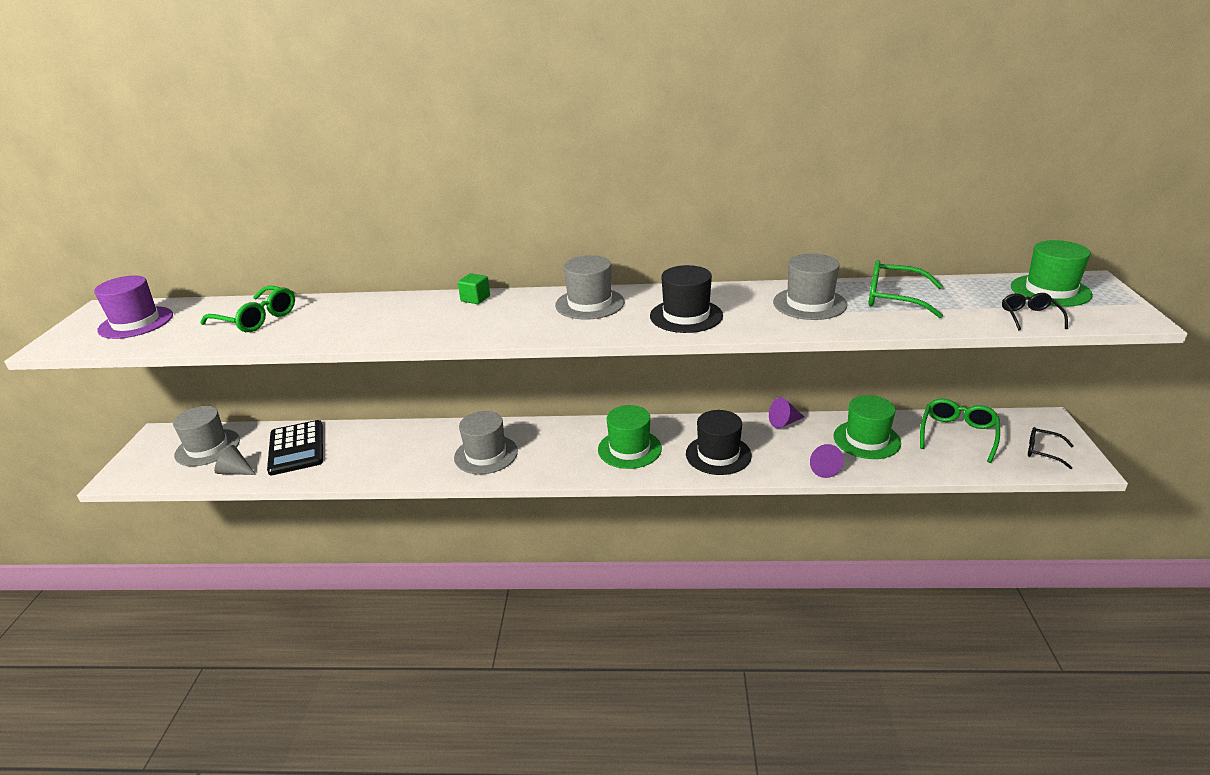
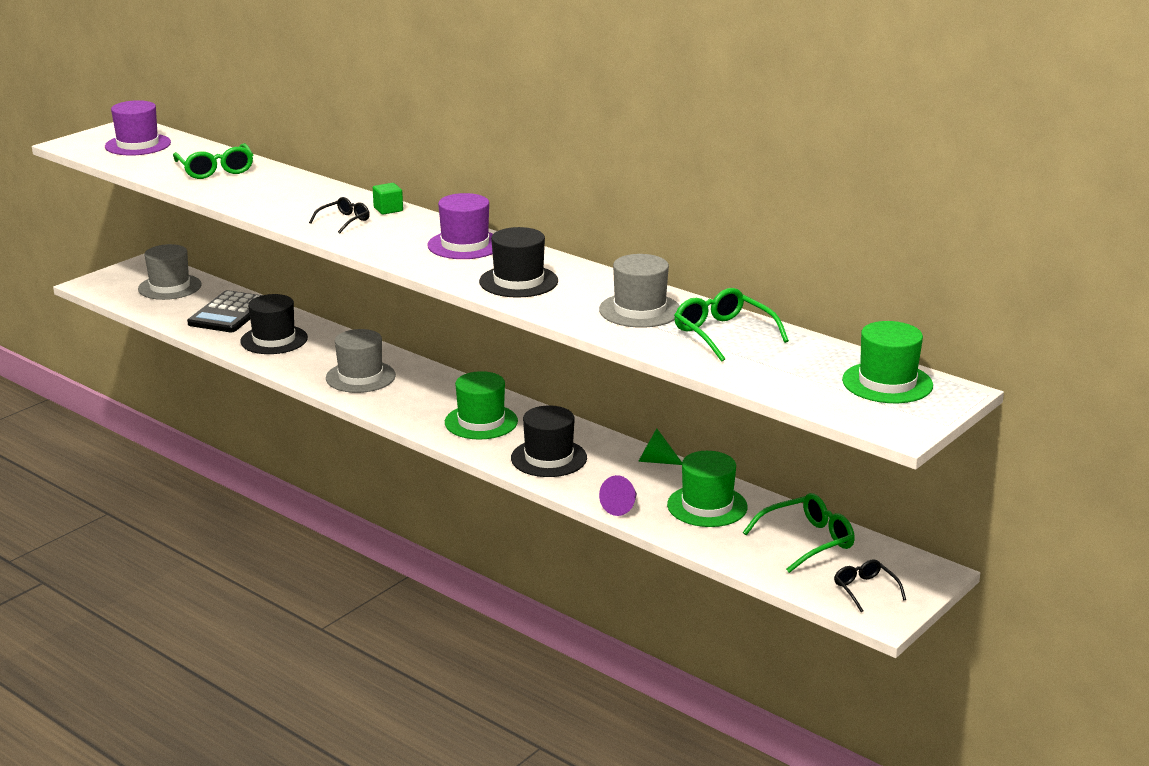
camera: 35 degrees right, 5 degrees down
grey cone [214,445,256,475] -> none
grey hat [555,255,625,320] -> purple hat [427,193,493,259]
purple cone [769,397,804,428] -> green cone [638,428,682,465]
black glasses [1002,293,1068,330] -> black glasses moved to [309,197,370,234]
none -> black hat [240,294,308,354]

